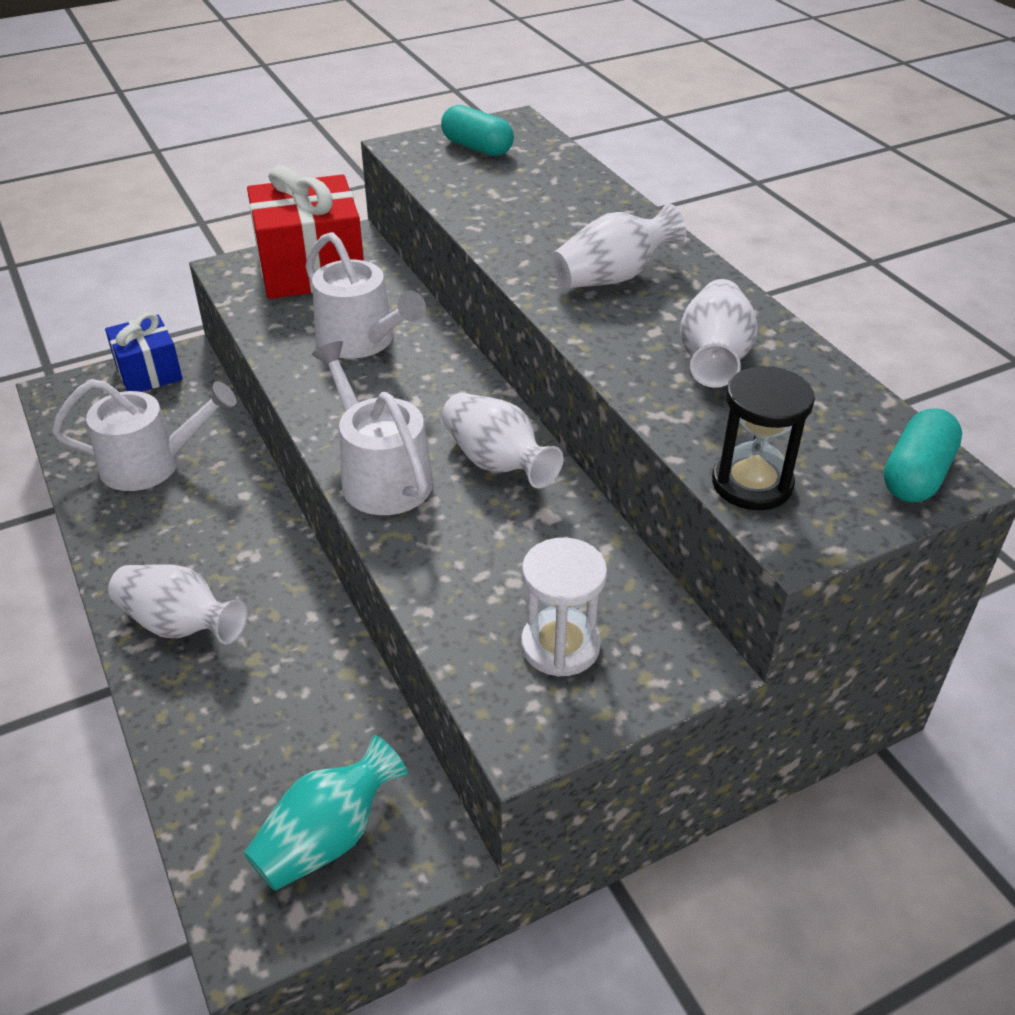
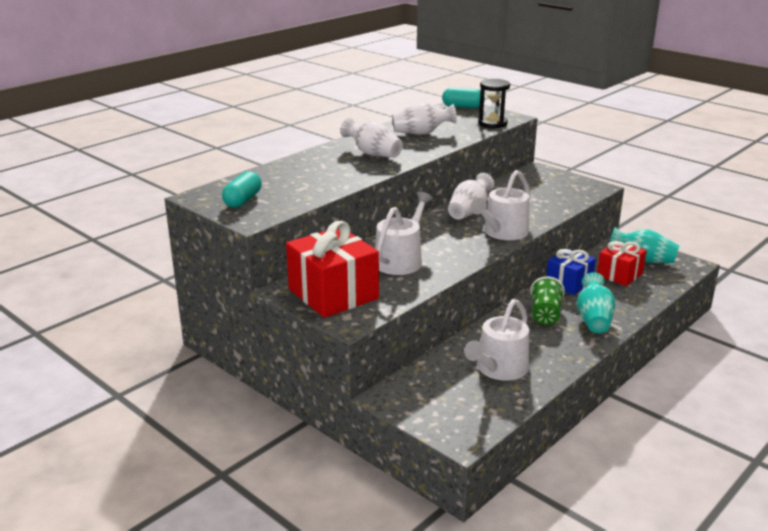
camera: 110 degrees left, 15 degrees down
white watering can [52,379,236,491] -> white watering can turned 120 degrees counterclockwise [464,299,529,381]
blue gift [105,313,183,392] -> blue gift moved to [546,248,596,295]
white vase [108,564,247,645] -> turquoise vase [577,272,615,333]
white hourglass [521,538,607,677] -> none
none -> green cup [530,276,565,325]
none -> red gift [597,241,647,286]

